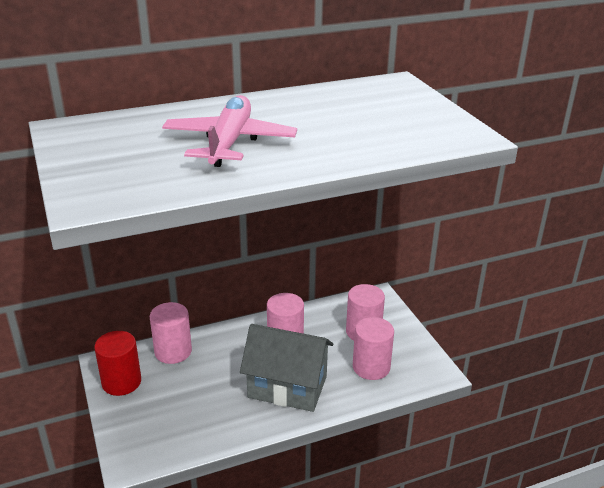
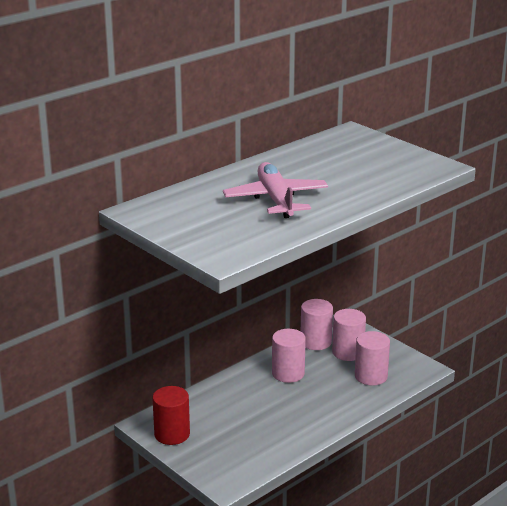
camera: 20 degrees left, 5 degrees down
pink cylinder [150,302,192,364] -> pink cylinder moved to [301,299,333,350]
grey house [240,324,333,412] -> none

